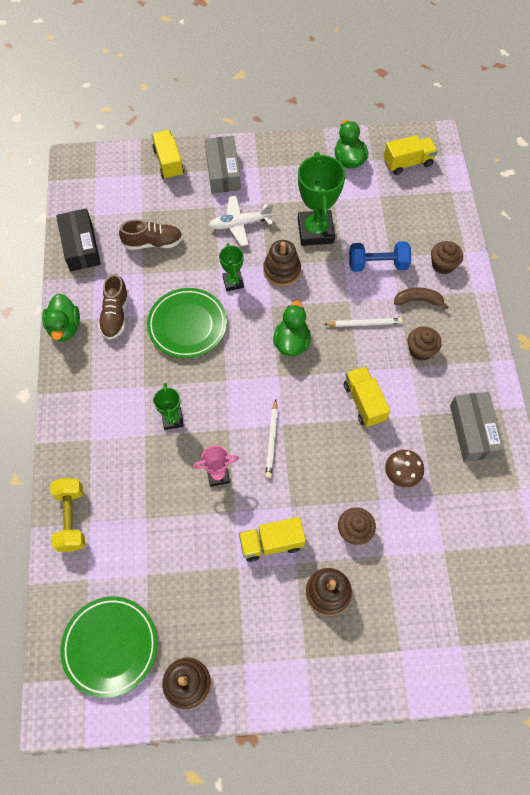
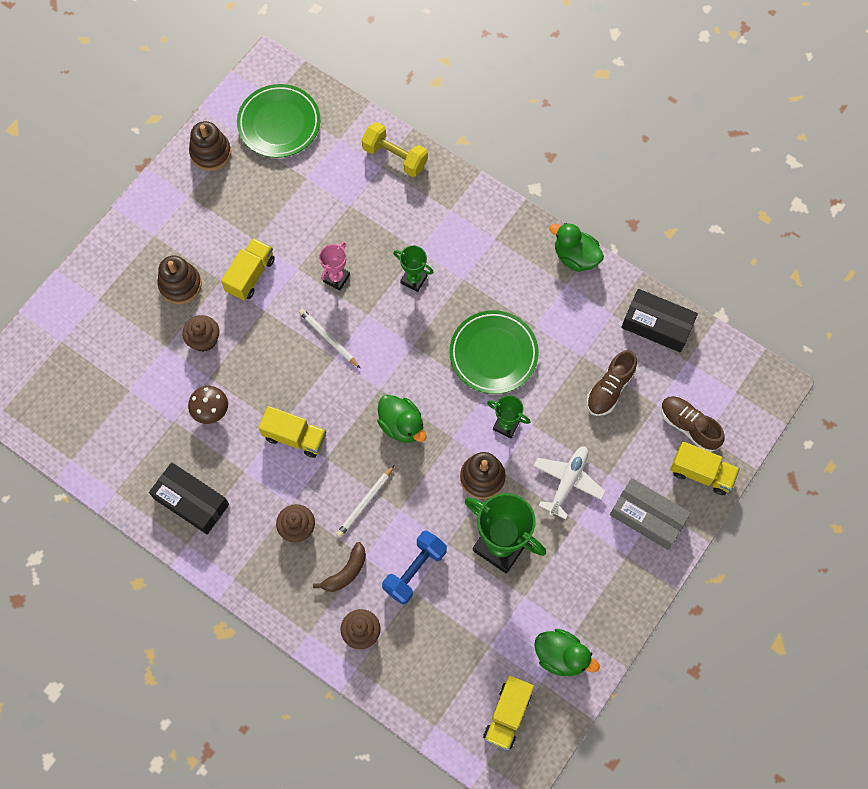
camera: 130 degrees right, 5 degrees up
brown shoe [98,274,129,340] -> brown shoe moved to [661,396,724,452]
grey box [450,392,504,461] -> black box [149,462,229,534]

